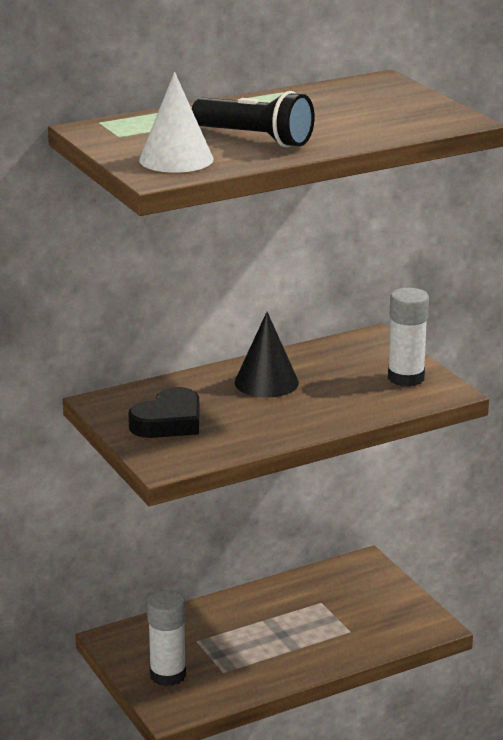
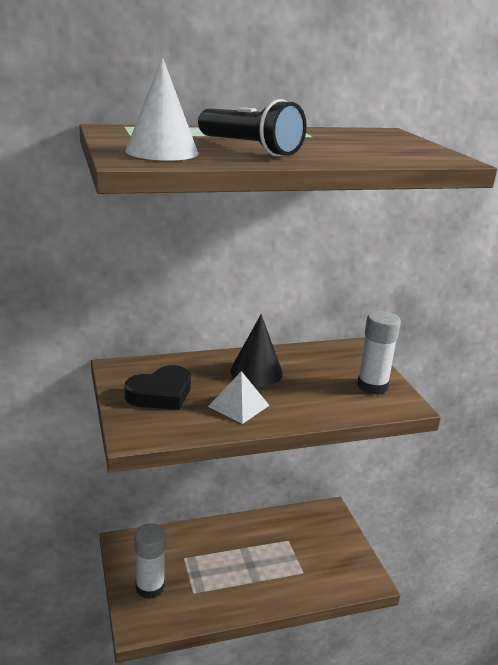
camera: 10 degrees right, 0 degrees up
none -> white pyramid [208,371,270,424]

